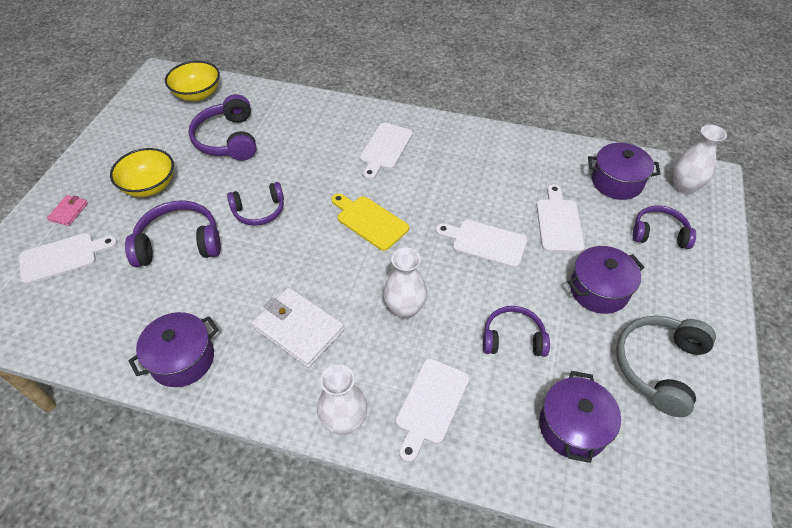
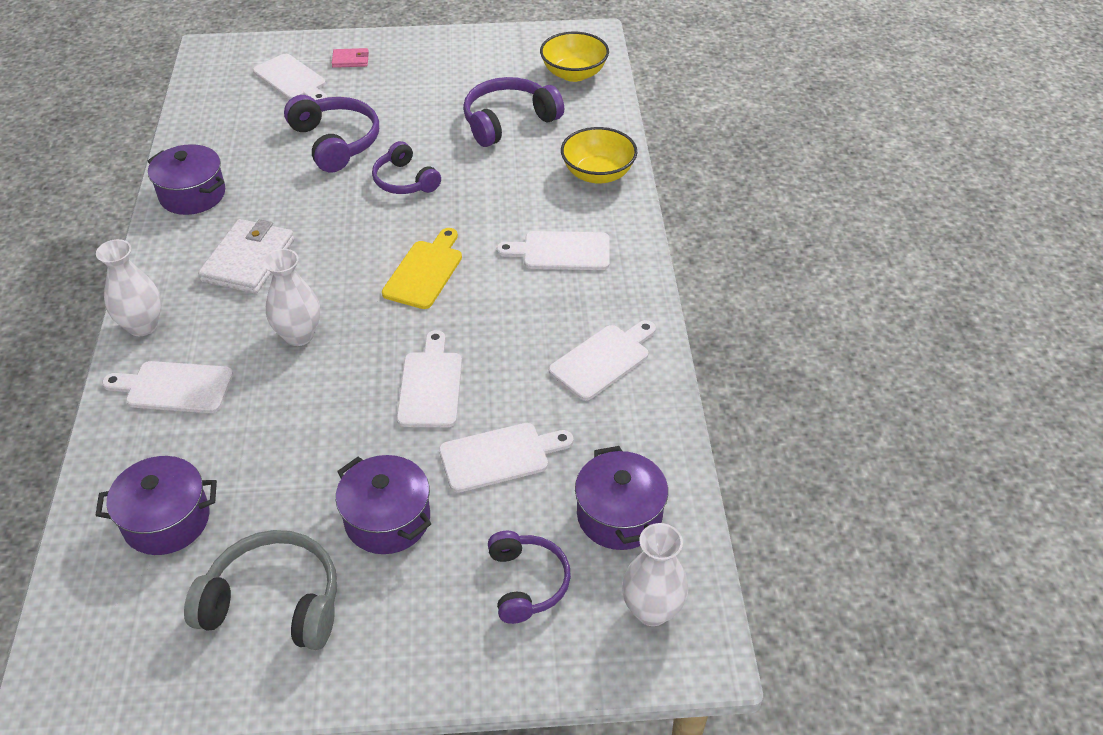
camera: 70 degrees right, 5 degrees down
yellow bowl [110,148,174,197] -> yellow bowl moved to [561,127,637,184]
purple headphones [483,306,550,357] -> none
none -> white cutting board [549,320,656,401]

